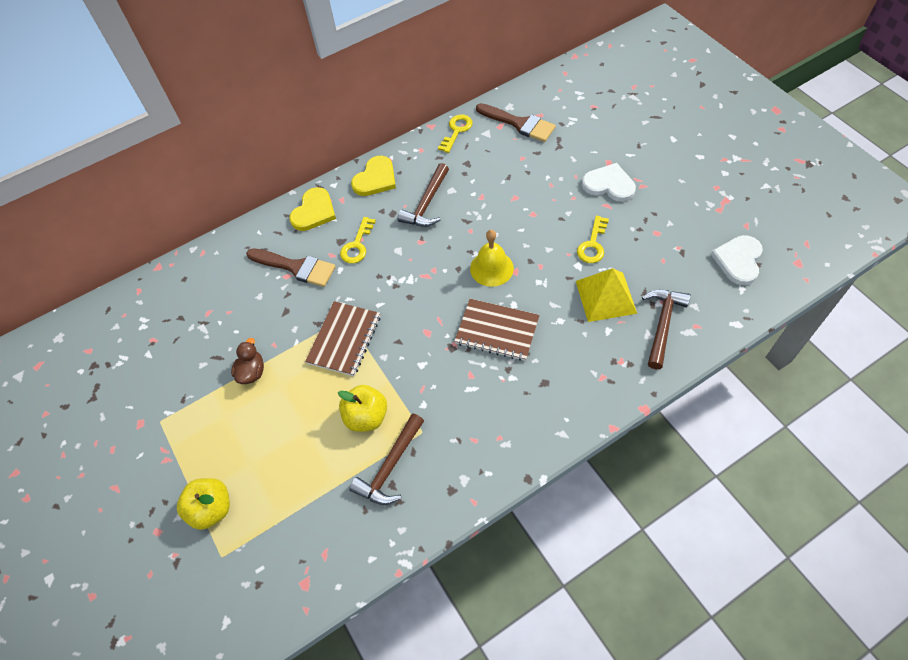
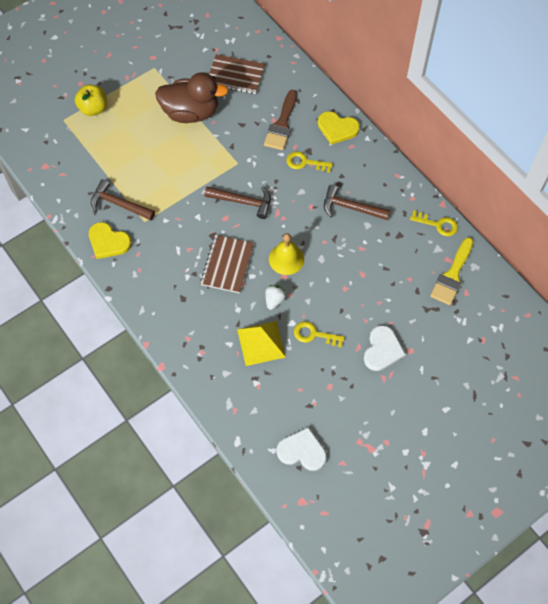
camera: 80 degrees right, 5 degrees up
brown duck [231,338,264,384] -> brown duck [155,72,229,123], size x2.15
brown notebook [305,301,380,376] -> brown notebook moved to [209,54,265,94]
yellow apple [338,385,387,432] -> none
yellow heart [351,156,396,196] -> yellow heart moved to [89,222,132,259]
brown brush [476,103,556,142] -> yellow brush [430,237,473,305]
brown hammer [642,290,691,369] -> brown hammer moved to [205,186,271,219]
none -> white strawberry [265,285,286,310]

